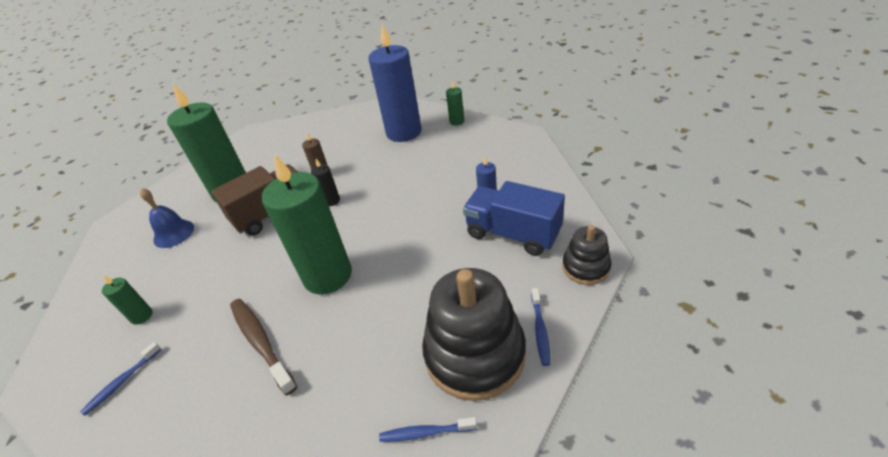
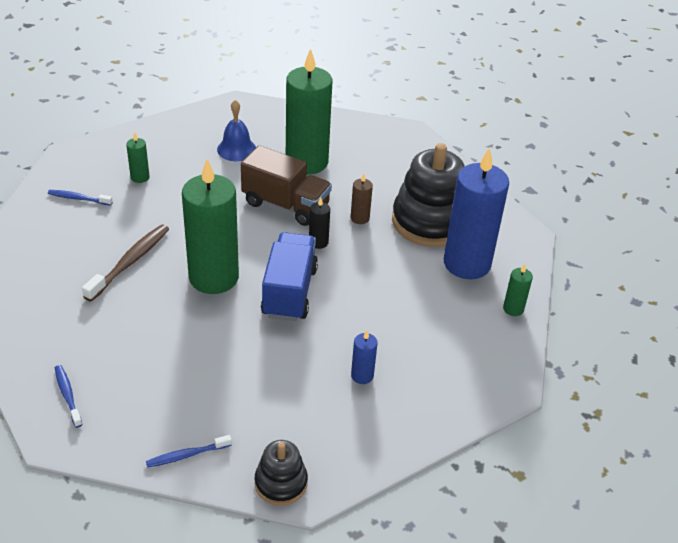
camera: 60 degrees right, 0 degrees up
black stacking toy [422,268,526,401] -> black stacking toy moved to [392,143,465,247]
blue truck [463,181,565,256] -> blue truck moved to [261,232,318,321]

